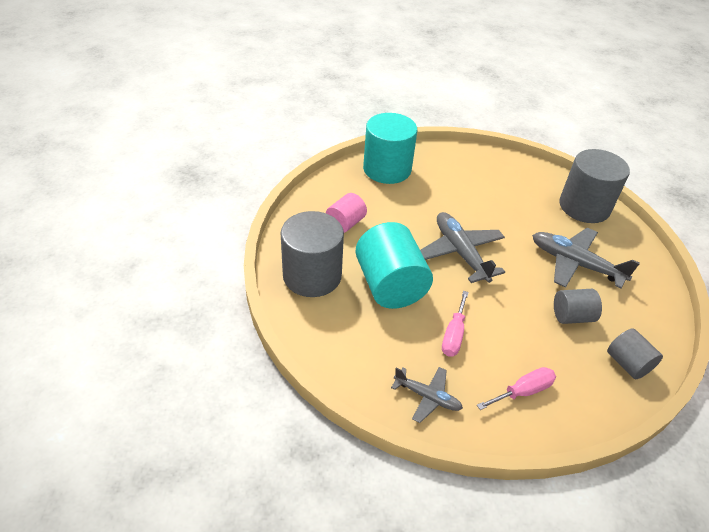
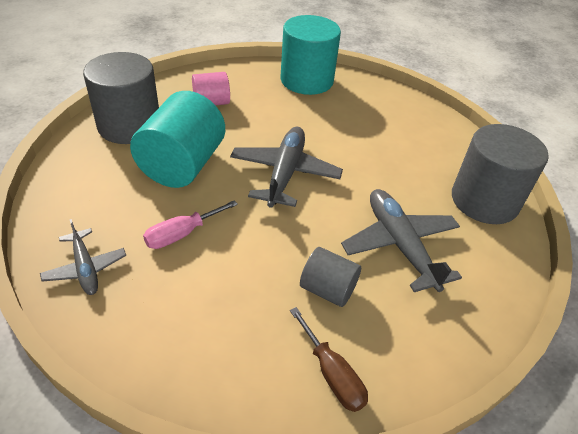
camera: 35 degrees right, 0 degrees up
pink screwdriver [477,367,556,410] -> none
grey cylinder [607,328,663,379] -> brown screwdriver [290,307,368,412]

